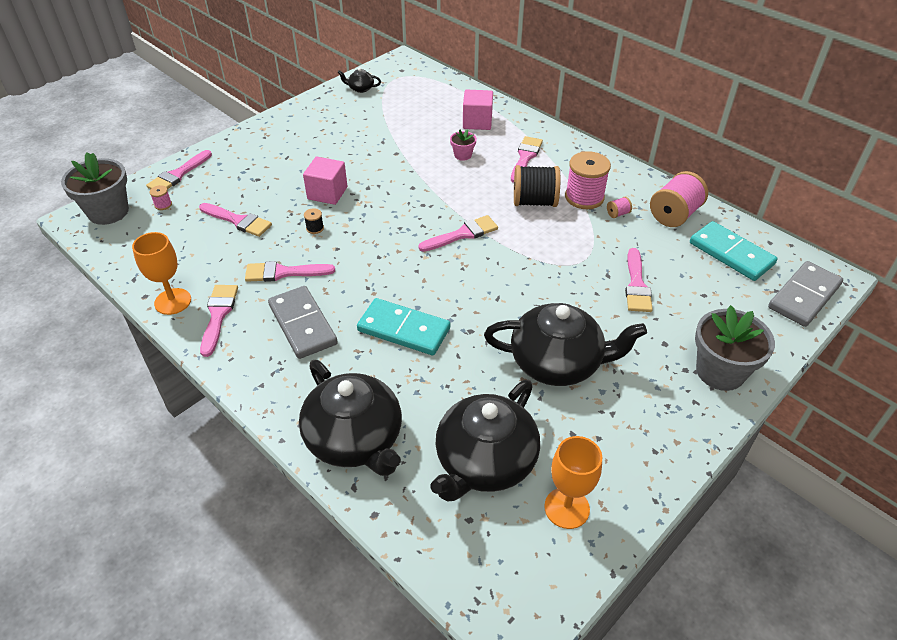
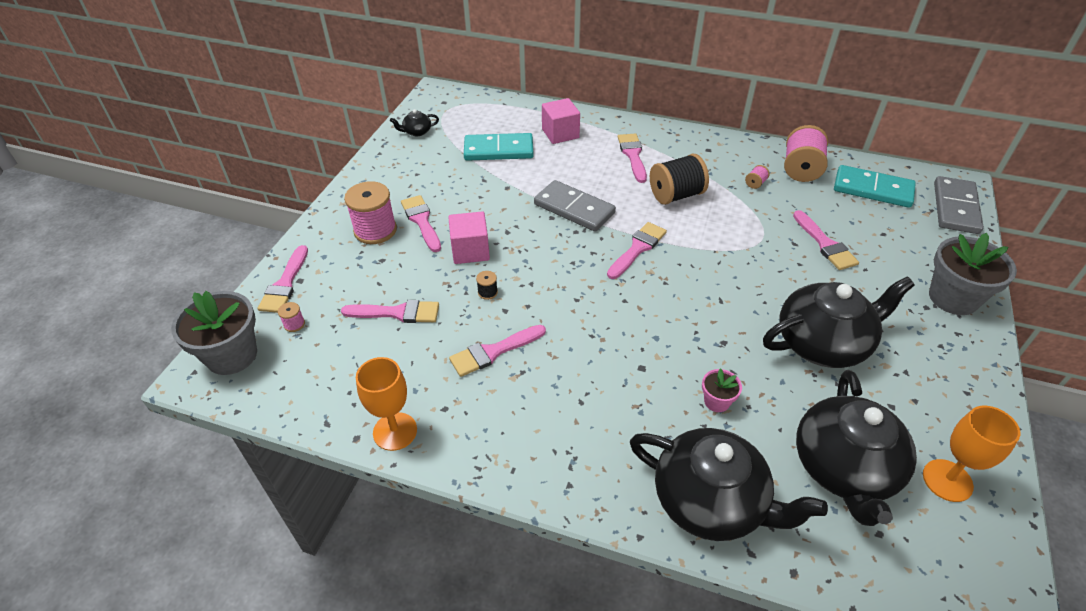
camera: 25 degrees left, 0 degrees up
pink brush [200,285,238,357] -> pink brush moved to [401,195,441,252]
grey domino [268,286,338,359] -> grey domino moved to [534,180,616,232]
turquoise domino [357,298,450,355] -> turquoise domino moved to [464,133,534,161]
pink flower pot [450,129,477,161] -> pink flower pot moved to [702,368,742,412]
pink spool [565,151,611,209] -> pink spool moved to [344,181,397,244]

